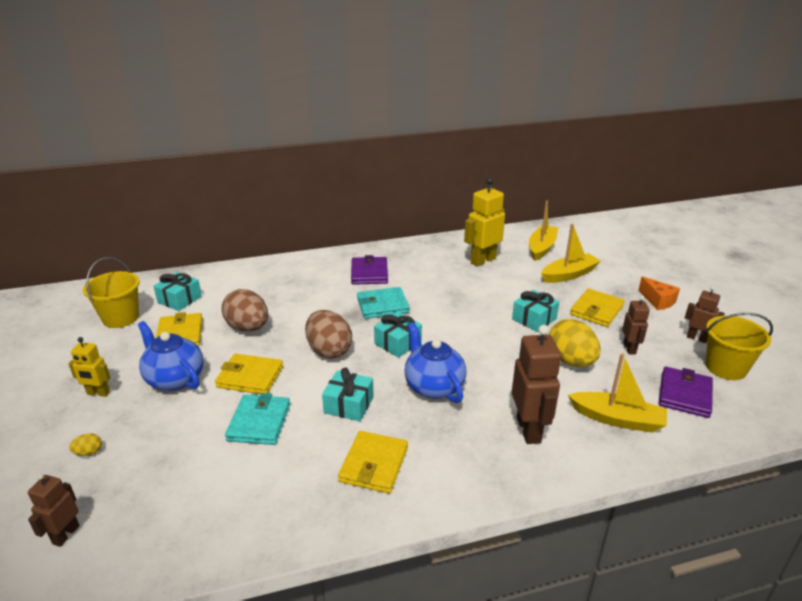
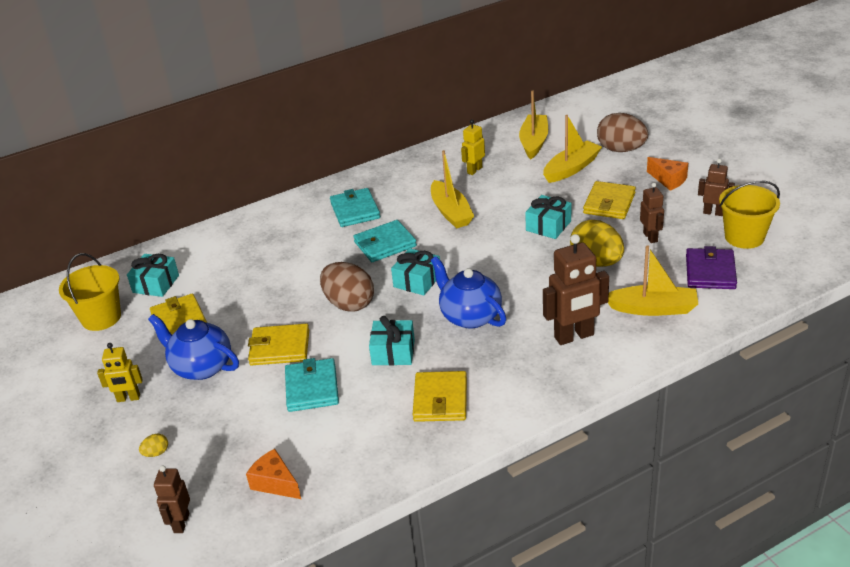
camera: 10 degrees left, 5 degrees up
brown egg [222,289,268,332] -> brown egg moved to [597,113,648,152]
purple wallet [351,255,388,285] -> turquoise wallet [330,188,380,227]
yellow robot [464,178,505,267] -> yellow robot [461,120,485,175], size x0.58
brown robot [512,325,561,444] -> brown robot turned 90 degrees clockwise [543,234,609,345]
none -> orange cheese [246,449,301,499]
none -> yellow boat [431,150,474,229]

